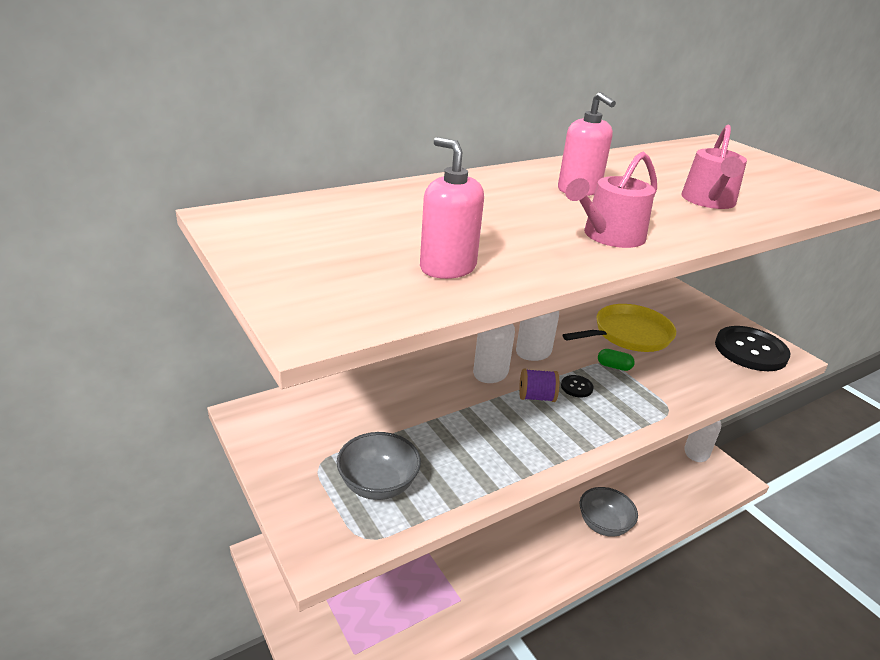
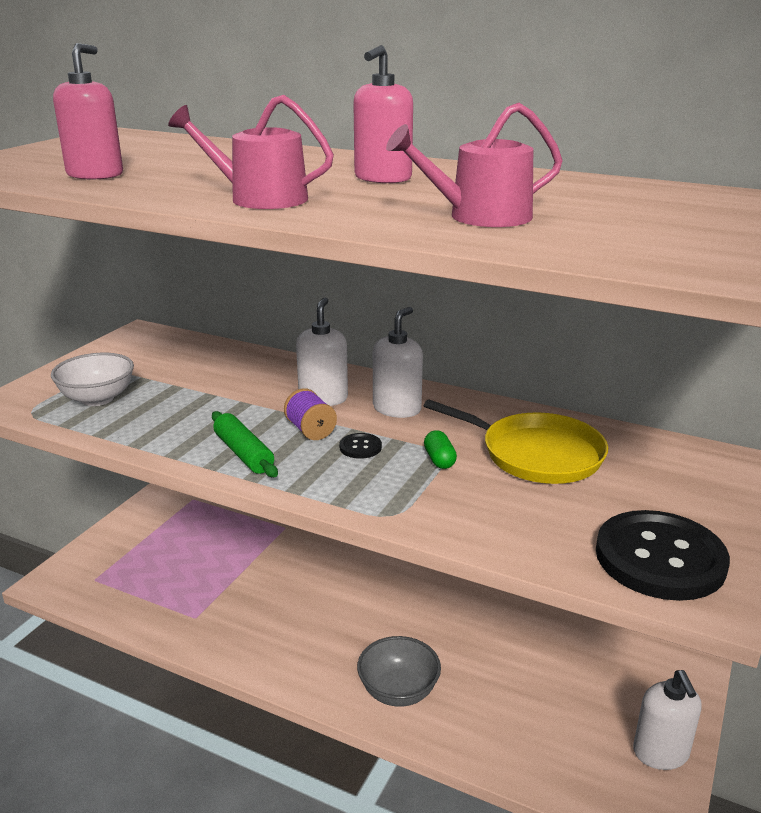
camera: 60 degrees right, 5 degrees down
grey bowl [337,432,421,500] -> white bowl [51,353,134,406]
none -> green rolling pin [212,411,278,477]

